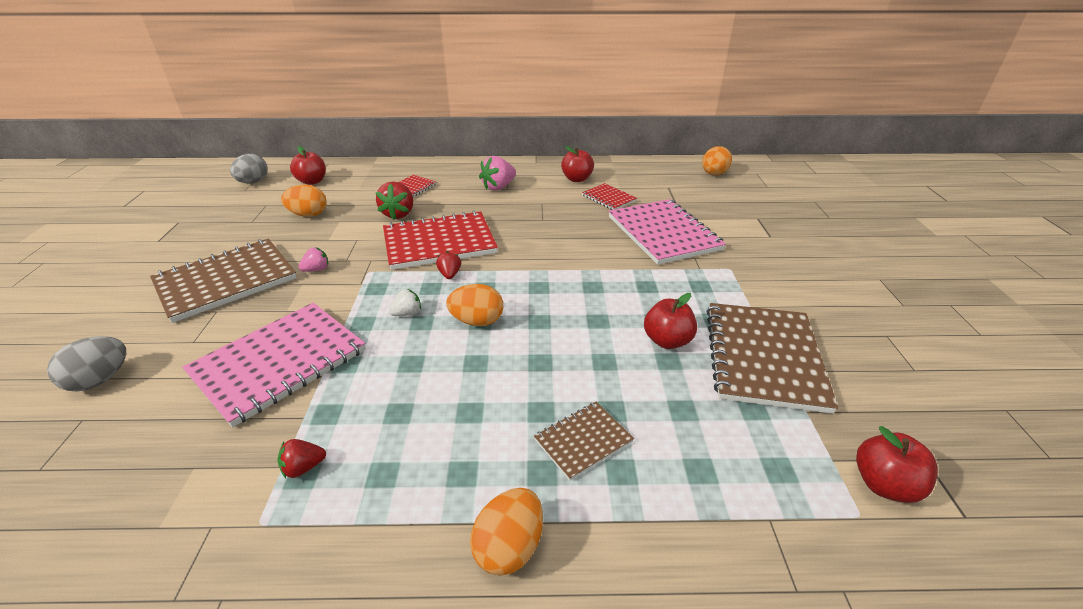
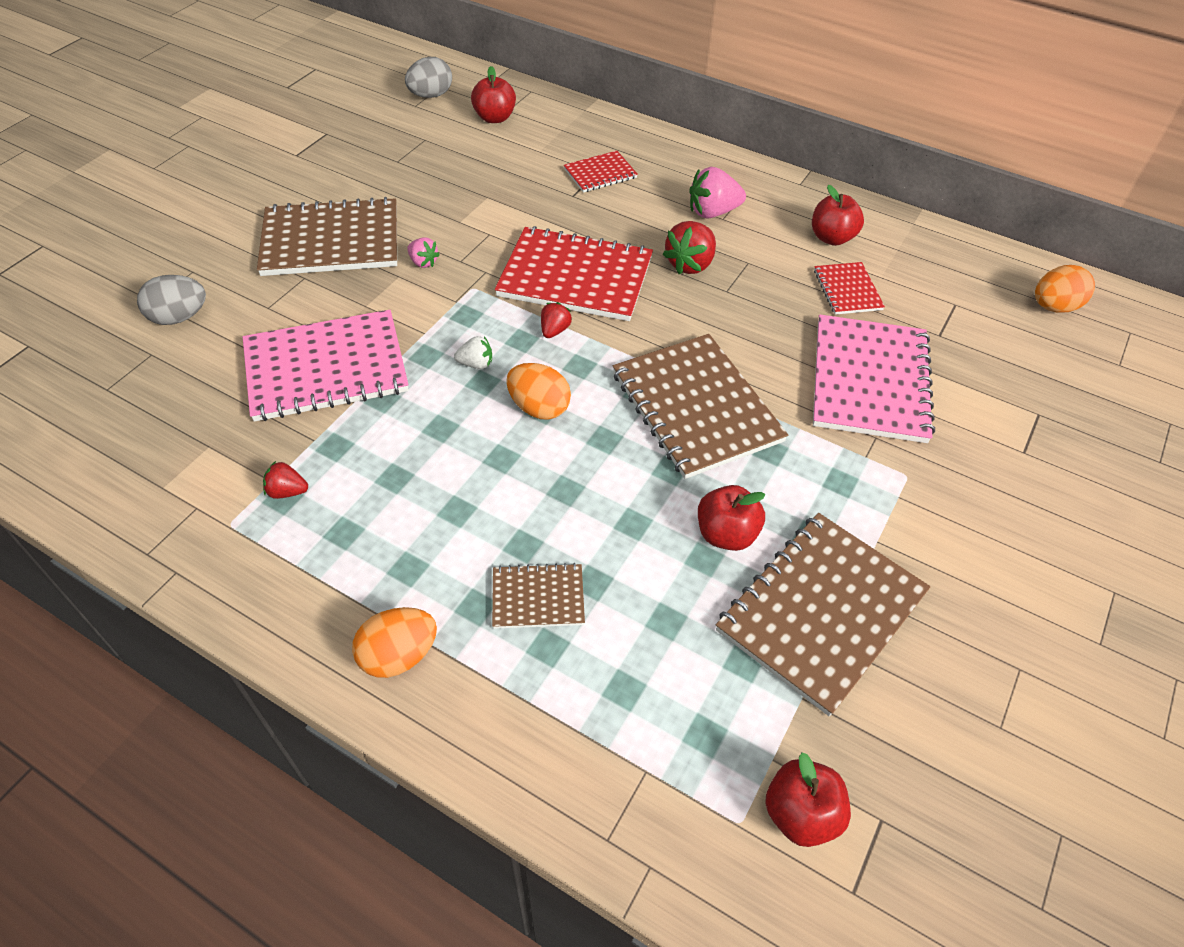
camera: 30 degrees right, 15 degrees up
orange egg [281,185,327,217] -> none
pink strawberry [298,247,328,272] -> pink strawberry turned 45 degrees clockwise [407,238,440,268]
red strawberry [376,181,413,220] -> red strawberry moved to [663,221,716,274]
none -> brown notebook [613,334,788,479]

